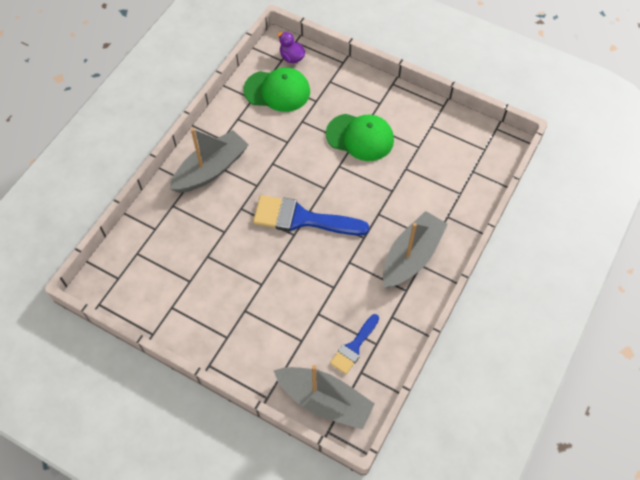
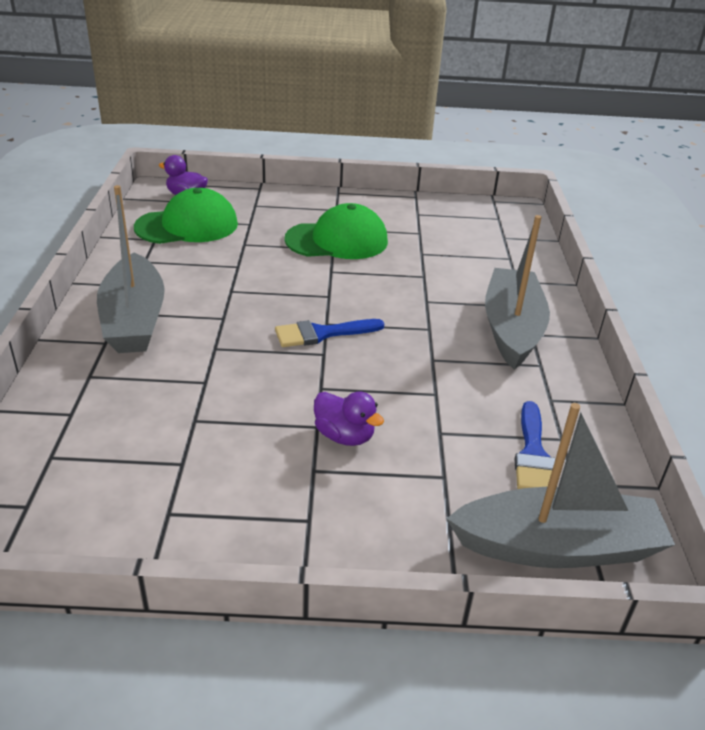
camera: 30 degrees left, 25 degrees down
grey boat [170,128,249,193] -> grey boat turned 150 degrees clockwise [97,185,165,353]
blue brush [253,195,369,236] -> blue brush [275,319,384,347], size x0.57
none -> purple duck [314,391,384,446]

